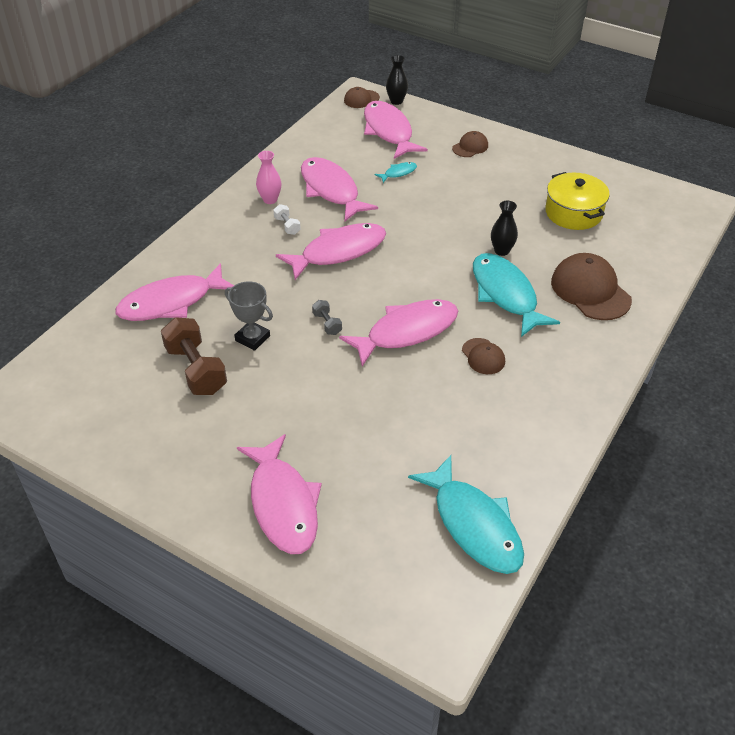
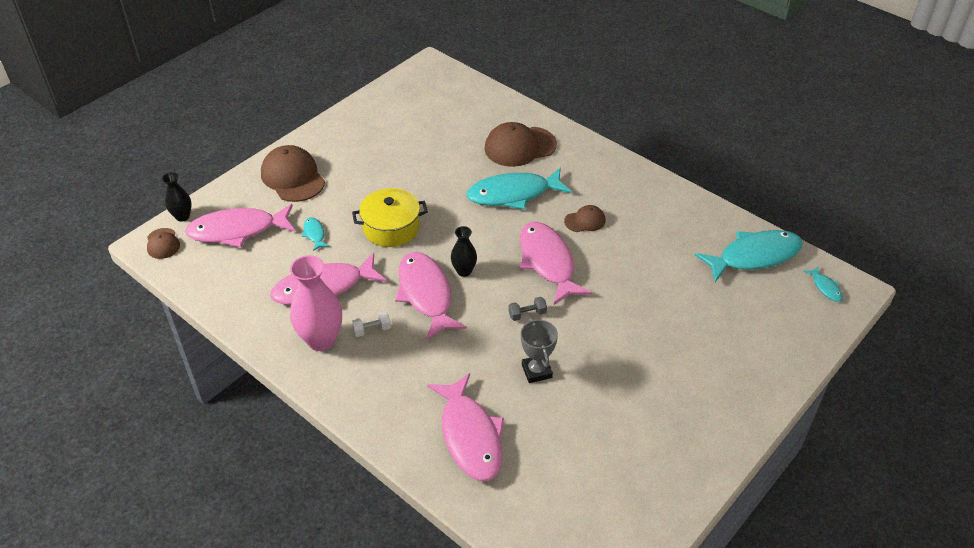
camera: 80 degrees left, 0 degrees up
brown dumbbell [161,317,227,395] -> none
grey trophy [225,281,273,351] -> grey trophy turned 60 degrees counterclockwise [521,318,558,383]
pink fish [237,434,322,554] -> none
pink vase [256,151,281,204] -> pink vase [290,255,342,351], size x1.80
brown cap [452,131,488,157] -> brown cap [261,145,325,202], size x1.89
black vase [491,201,518,256] -> black vase moved to [451,226,477,277]
yellow pot [545,172,610,230] -> yellow pot moved to [352,188,428,247]
none -> turquoise fish [803,266,843,302]

